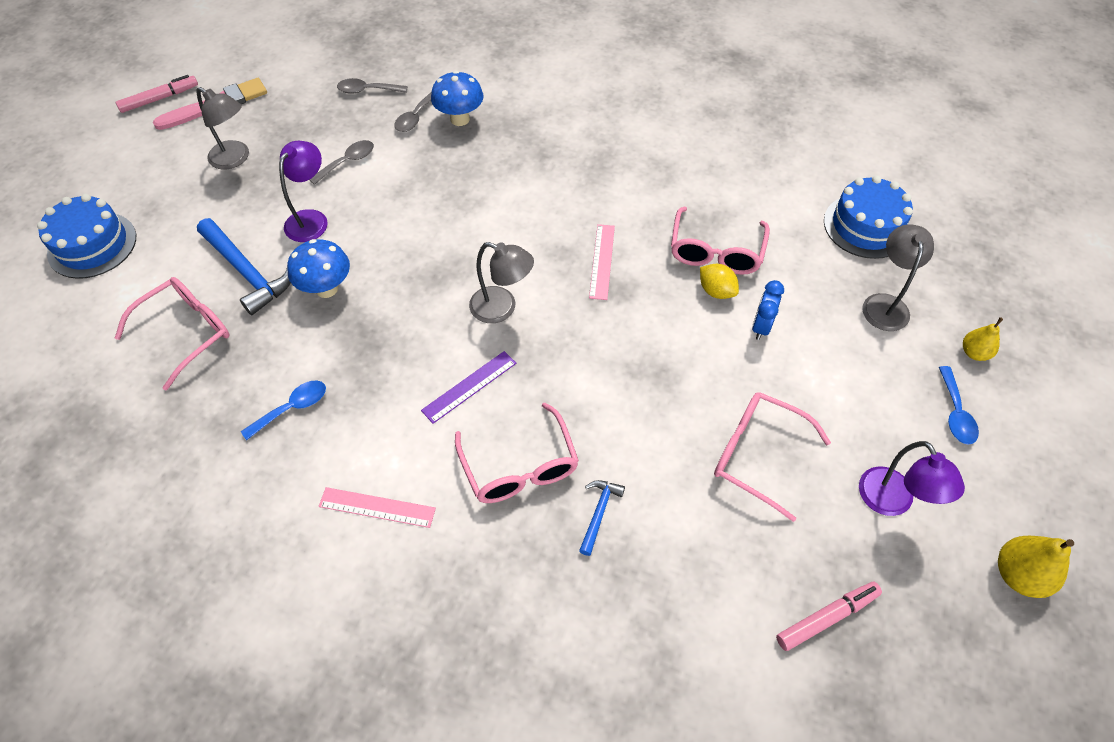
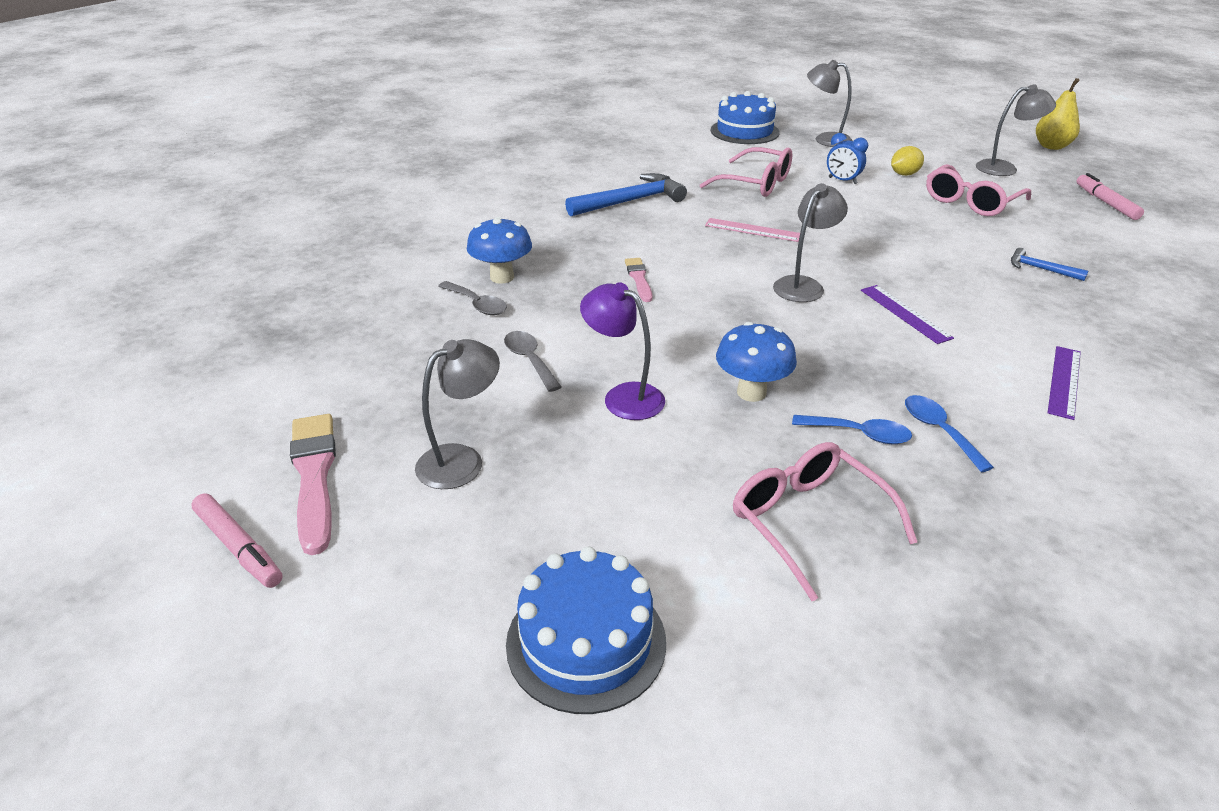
camera: 75 degrees left, 20 degrees down
pink marker [116,75,198,113] -> pink marker turned 150 degrees clockwise [191,494,283,588]
blue hammer [197,218,291,315] -> blue hammer moved to [565,173,687,216]
pink ruler [319,487,436,528] -> purple ruler [1047,346,1081,420]
grey spoon [337,78,408,94] -> none
pink glasses [455,402,579,503] -> none
yellow lemon [700,264,739,299] -> yellow lemon moved to [891,146,924,176]
purple lamp [859,441,965,516] -> grey lamp [976,85,1056,176]
blue spoon [939,366,979,445] -> blue spoon moved to [792,415,912,444]
yellow pear [963,317,1003,361] -> none
none -> pink brush [625,258,652,302]

